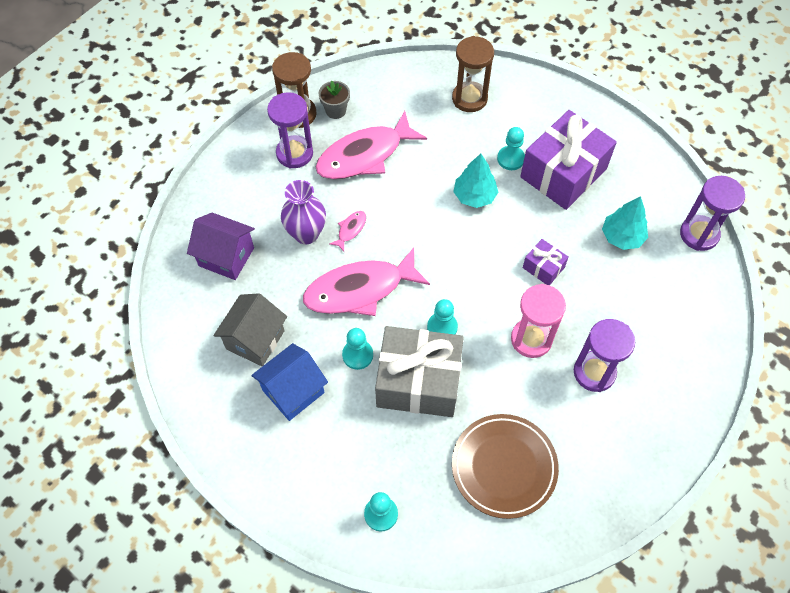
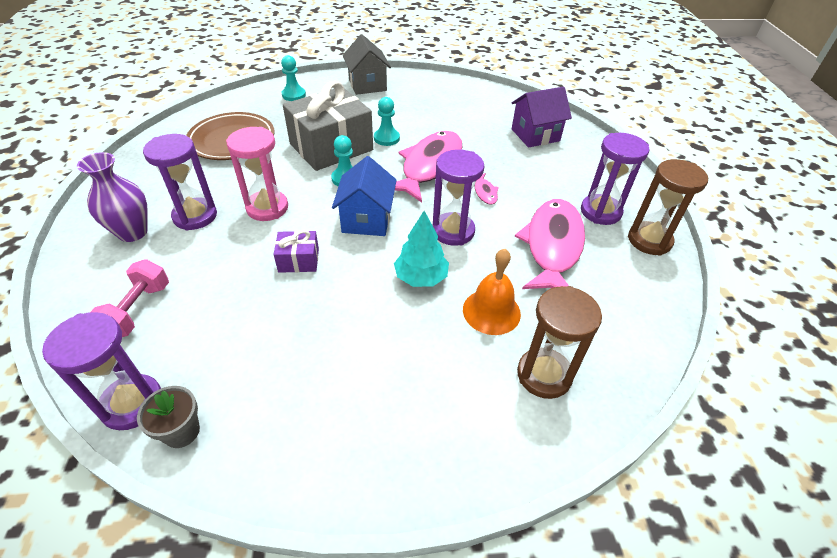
camera: 135 degrees right, 15 degrees down
grey house [213,293,287,366] -> grey house moved to [343,34,391,95]
blue house [251,343,328,421] -> blue house moved to [332,156,397,236]
purple vase [281,180,326,244] -> purple vase moved to [77,152,148,242]
grey flower pot [319,81,350,119] -> grey flower pot moved to [137,386,200,448]
turquoise pawn [497,127,525,170] -> none
purple gift [520,110,617,210] -> none
turquoise tree [602,196,648,250] -> none
none -> pink dumbbell [91,259,169,337]
none -> purple hourglass [432,149,484,246]
none -> orange bell [463,249,521,335]

